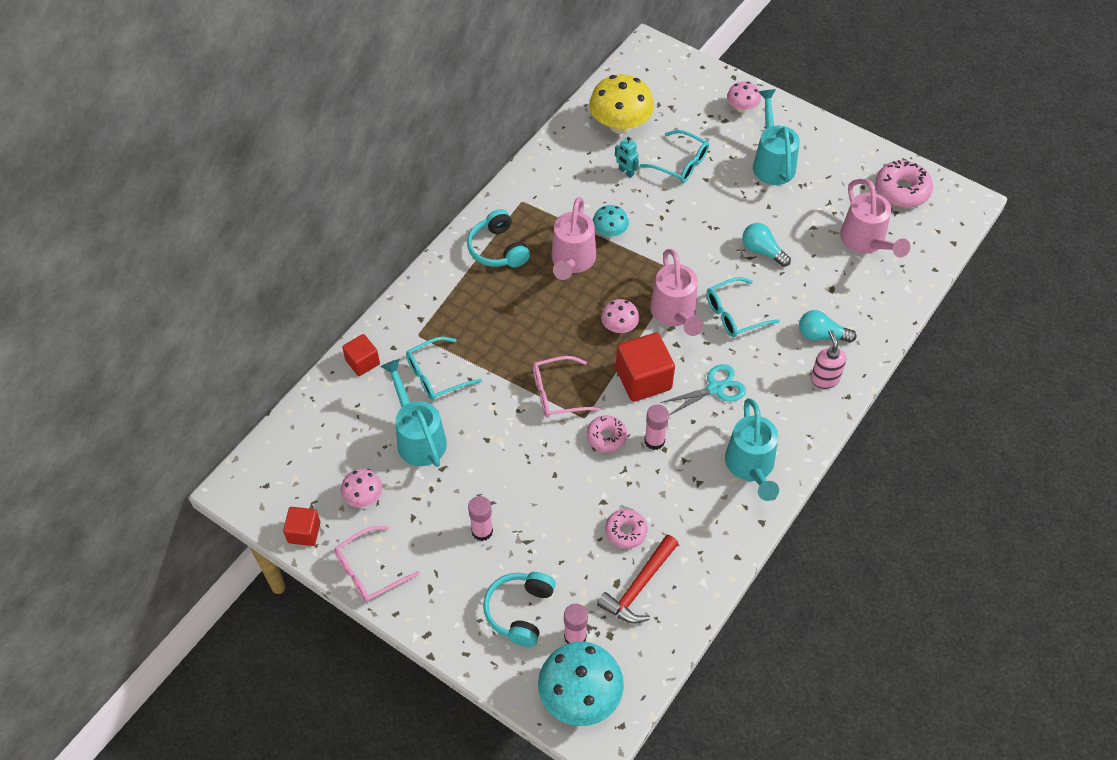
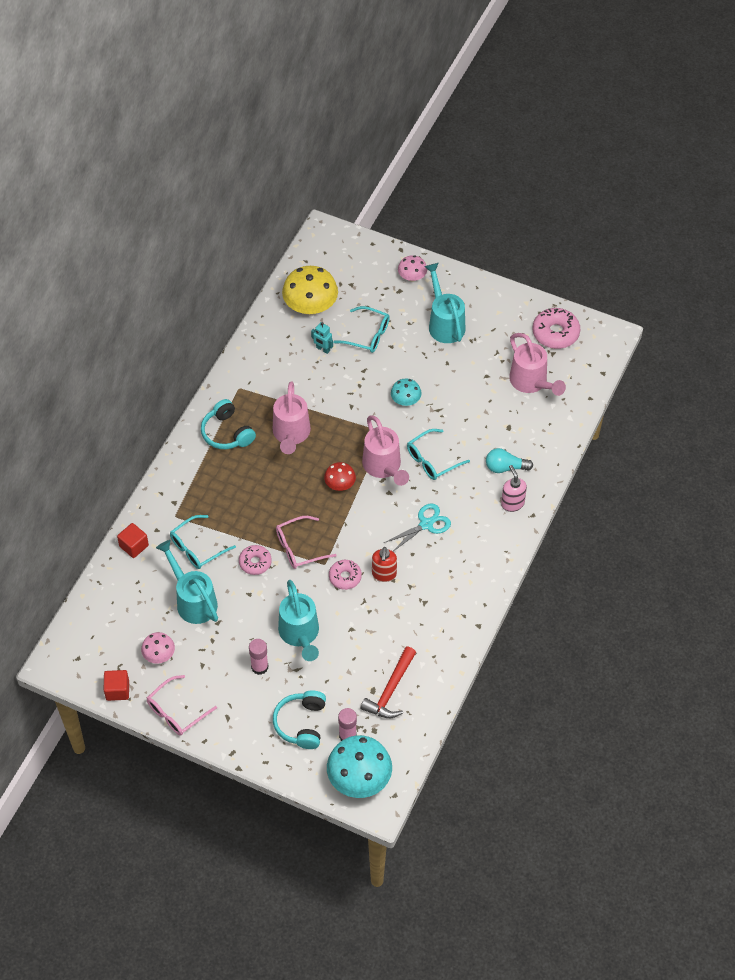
camera: 10 degrees left, 0 degrees up
turquoise mushroom [593,205,629,238] -> turquoise mushroom moved to [391,378,422,406]
pink mushroom [601,299,639,333] -> red mushroom [324,462,356,491]
pink donut [605,509,648,549] -> pink donut moved to [239,545,272,575]
red cube [616,333,675,402] -> none
pink glue stick [644,405,669,450] -> red soap dispenser [372,547,397,582]
turquoise watering can [725,398,779,501] -> turquoise watering can moved to [278,580,319,661]
turquoise light bulb [743,223,791,267] -> none

